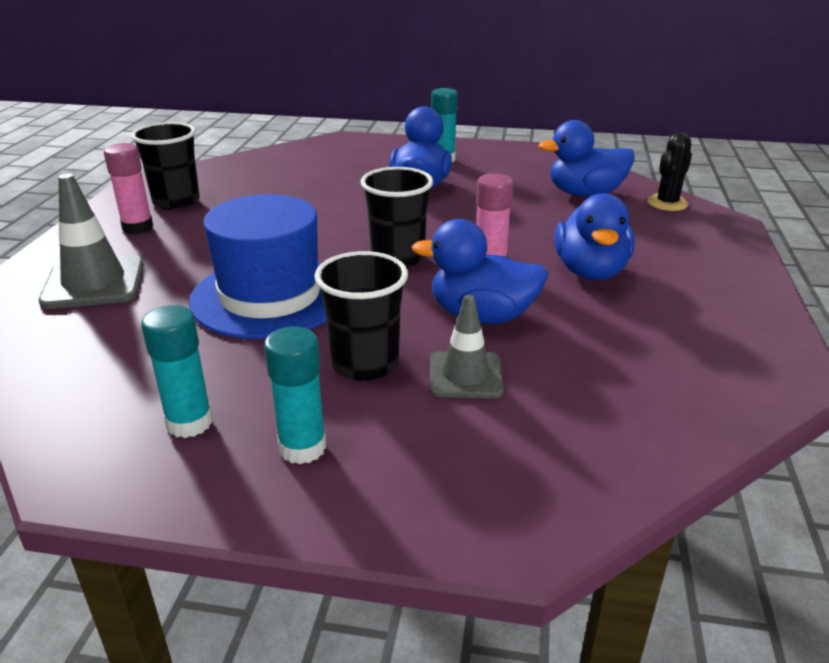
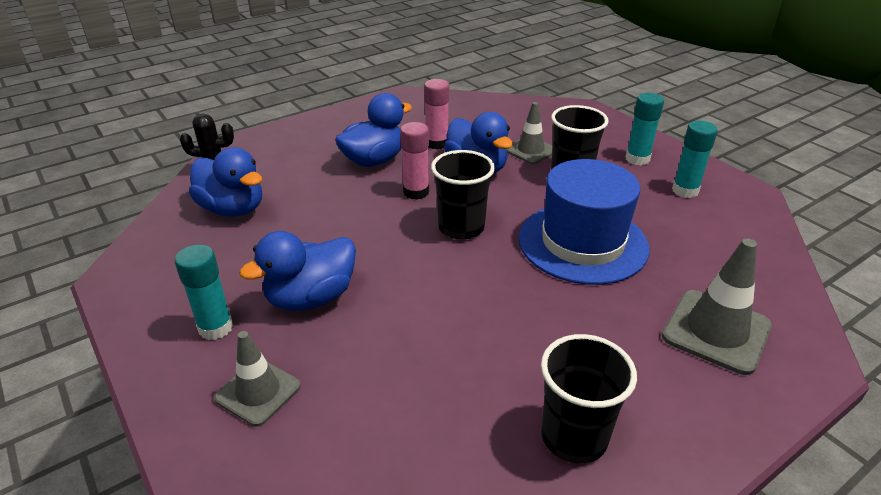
camera: 135 degrees left, 5 degrees up
pink glue stick [104,143,153,235] -> pink glue stick moved to [424,79,449,149]
none -> grey traffic cone [214,331,301,427]

